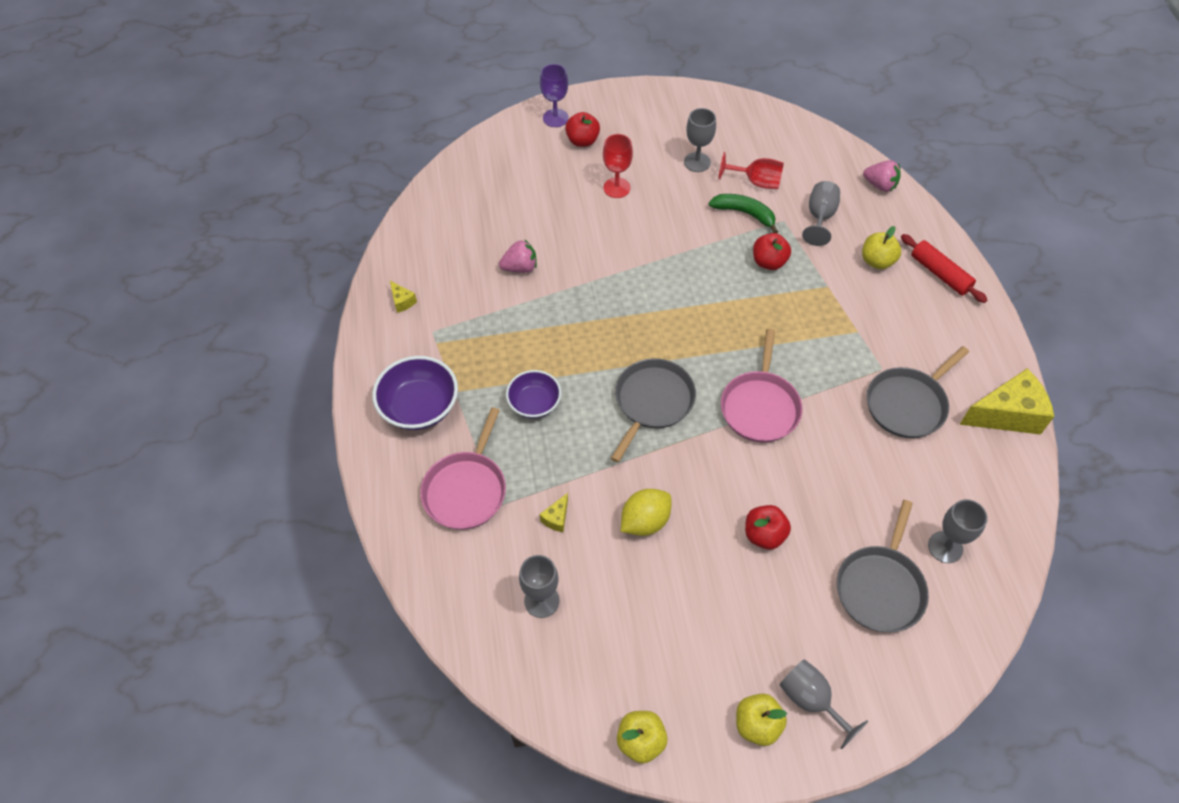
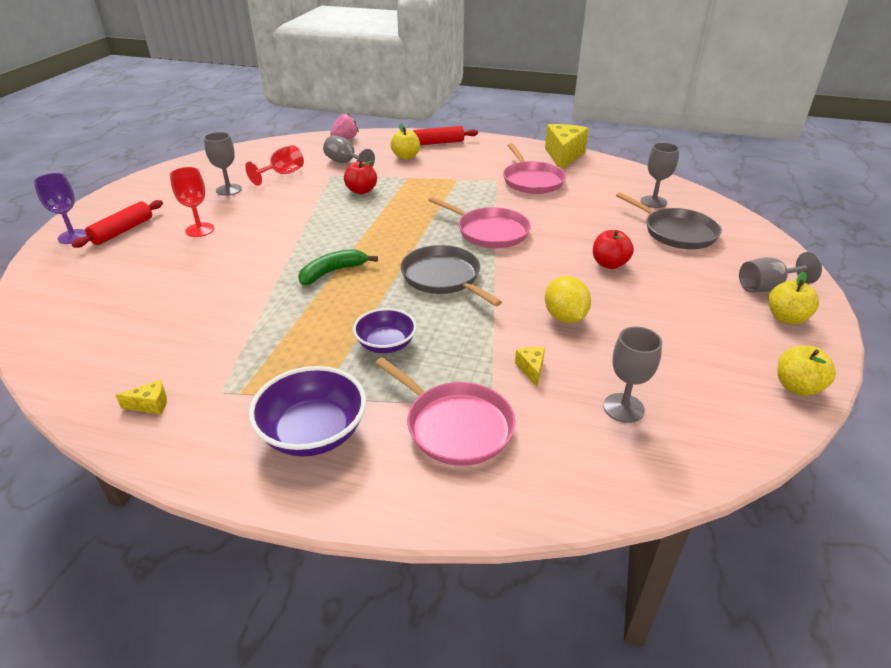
camera: 65 degrees left, 20 degrees down
pink strawberry [499,239,537,273] -> none
yellow cheese [540,493,568,532] -> yellow cheese turned 150 degrees counterclockwise [515,347,545,386]
red apple [565,112,600,147] -> red rolling pin [72,200,163,248]
green banana [709,194,778,233] -> green banana moved to [298,249,378,285]
grey pan [867,346,969,438] -> pink pan [503,143,566,194]

